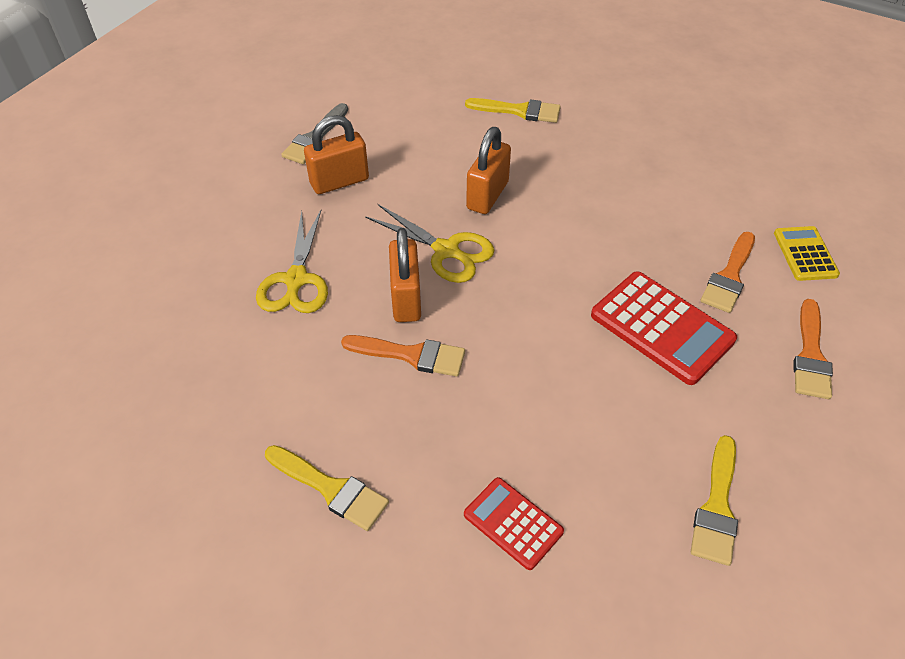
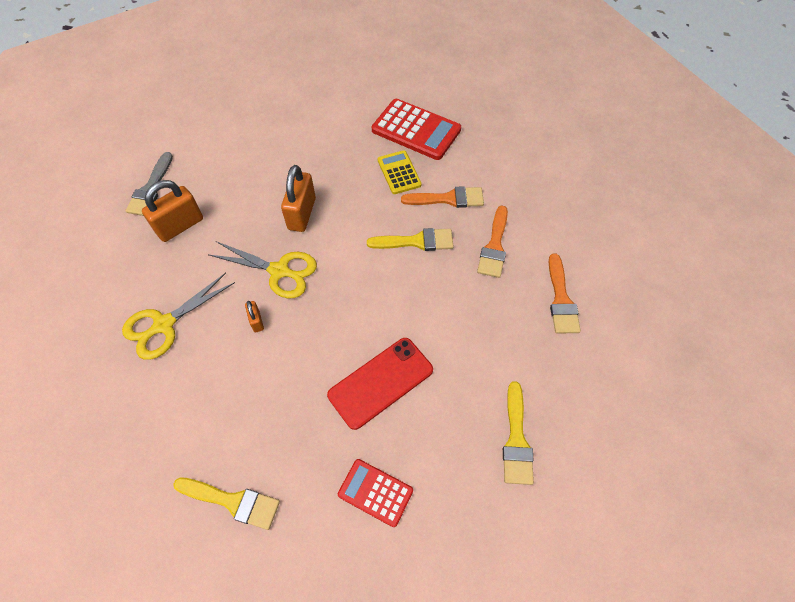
camera: 15 degrees left, 10 degrees up
yellow scissors [256,210,328,313] -> yellow scissors turned 60 degrees clockwise [122,273,235,360]
orange brush [341,335,465,377] -> orange brush moved to [401,186,484,208]
orange padlock [389,228,421,322] -> orange padlock [245,301,264,333], size x0.49
yellow brush [465,98,561,123] -> yellow brush moved to [367,228,454,251]
red calculator [591,272,737,385] -> red calculator moved to [372,99,461,160]
yellow calculator [774,226,840,281] -> yellow calculator moved to [378,150,422,194]
none -> red phone [327,338,433,430]

